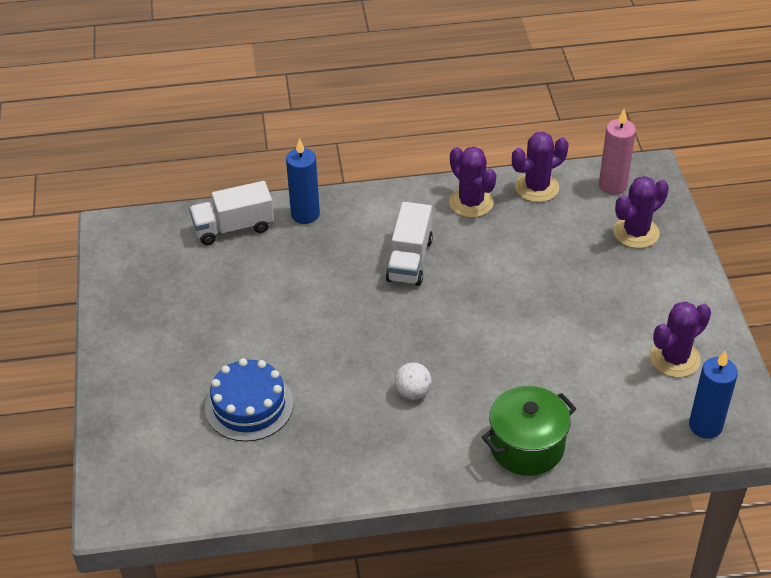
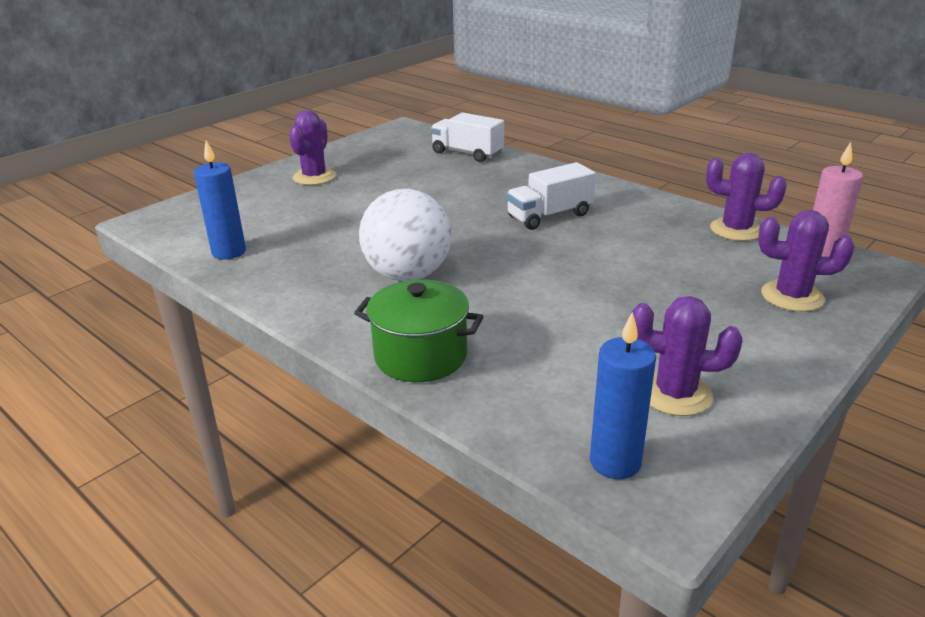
camera: 50 degrees right, 15 degrees down
blue cake [205,358,294,442] -> none
blue candle [286,138,320,224] -> blue candle moved to [194,140,246,260]
white ball [395,363,432,399] -> white ball [359,189,451,281], size x2.23
purple cactus [449,147,496,218] -> purple cactus moved to [289,110,336,185]

